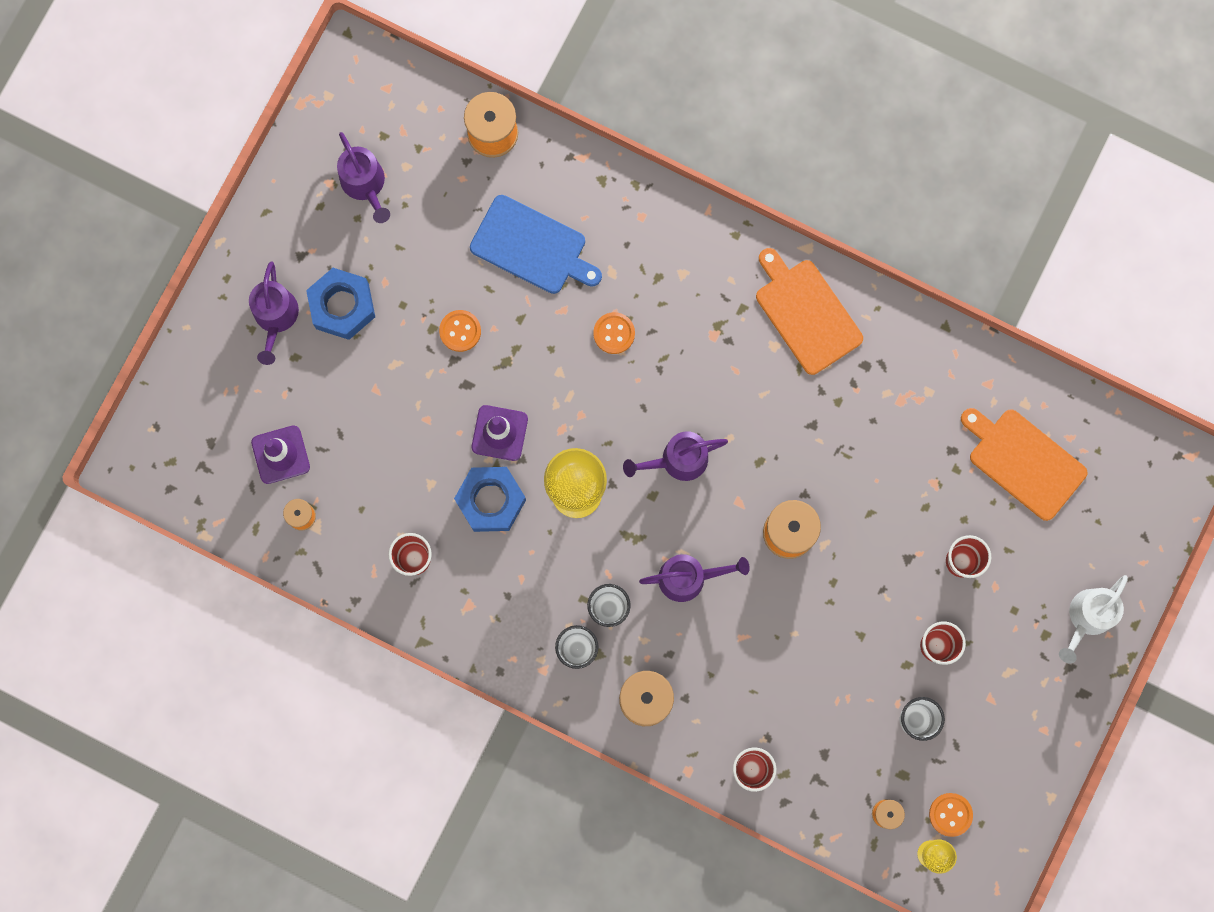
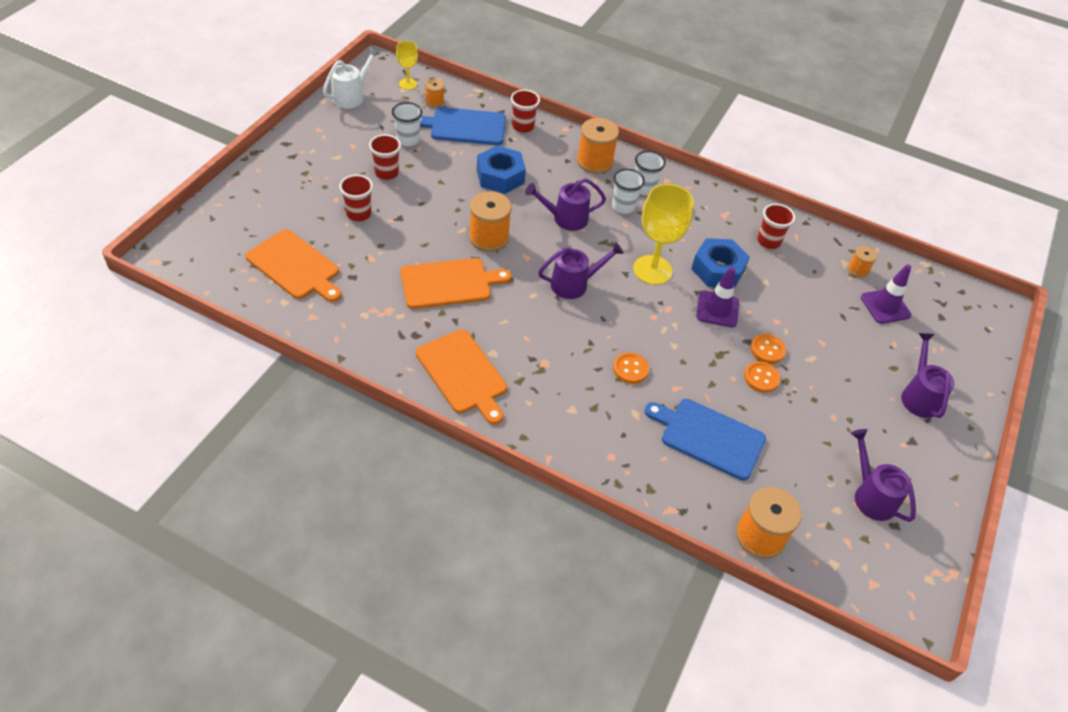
camera: 175 degrees right, 30 degrees down
blue nut [306,268,375,340] -> blue nut moved to [477,146,526,194]
orange button [929,793,973,837] -> orange button moved to [751,334,786,364]
white watering can [1059,575,1128,663] -> white watering can moved to [323,47,380,108]
none -> orange cutting board [400,258,512,309]
none -> blue cutting board [420,107,506,145]

